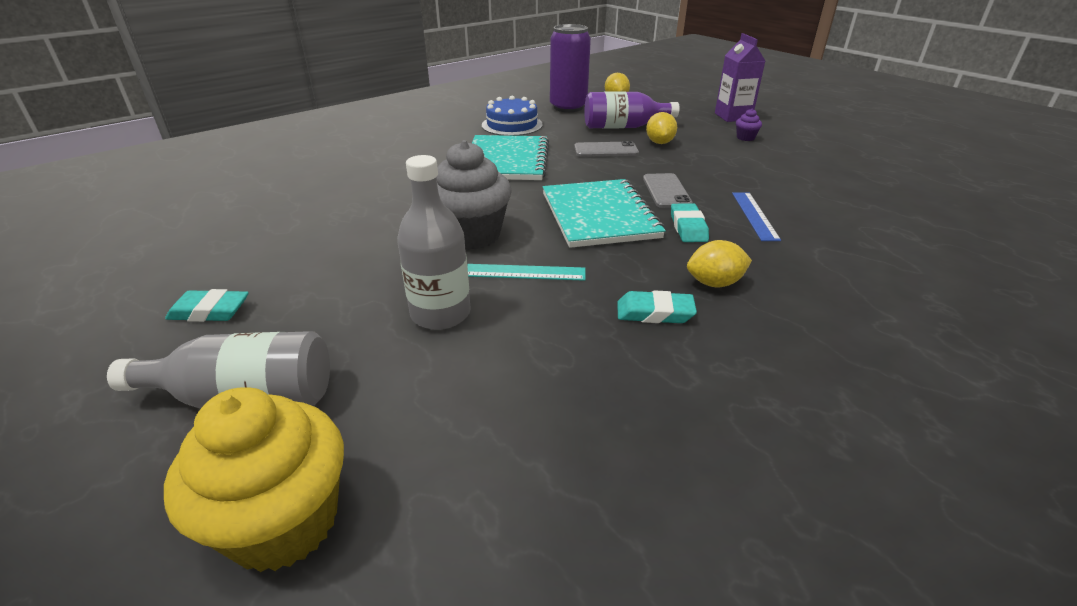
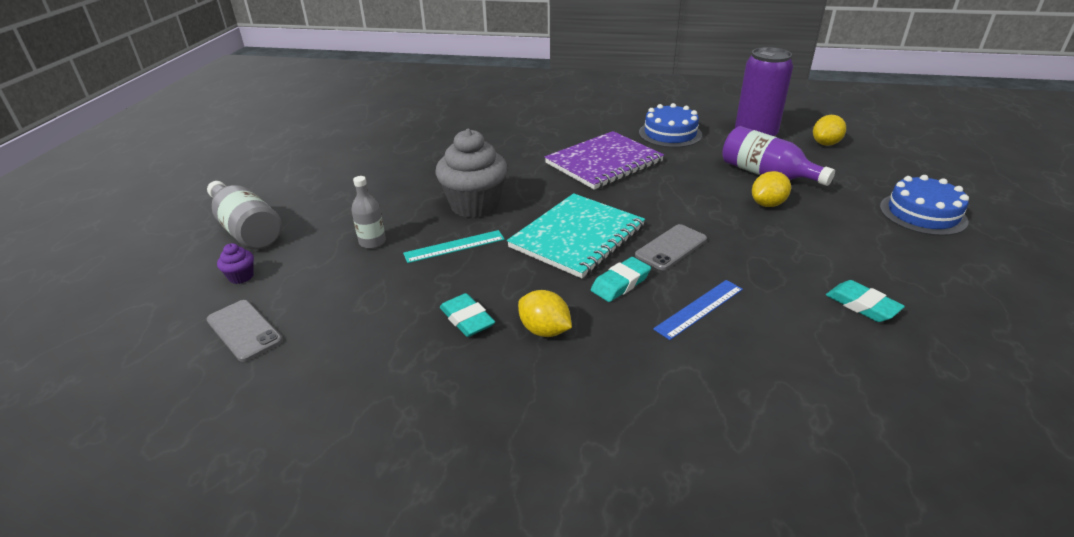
camera: 50 degrees right, 0 degrees up
yellow cupcake [164,387,344,572] -> none
turquoise eraser [165,289,249,322] -> turquoise eraser moved to [826,280,905,322]
grey bottle [397,155,471,330] -> grey bottle [351,176,386,249], size x0.60
turquoise ruler [467,264,586,281] -> turquoise ruler turned 75 degrees counterclockwise [403,230,505,263]
turquoise notebook [472,135,549,180] -> purple notebook [545,131,664,190]
grey phone [574,141,639,157] -> grey phone moved to [207,300,283,362]
purple carton [715,33,765,122] -> blue cake [880,175,969,236]
purple cupcake [736,109,762,141] -> purple cupcake moved to [217,243,254,284]

